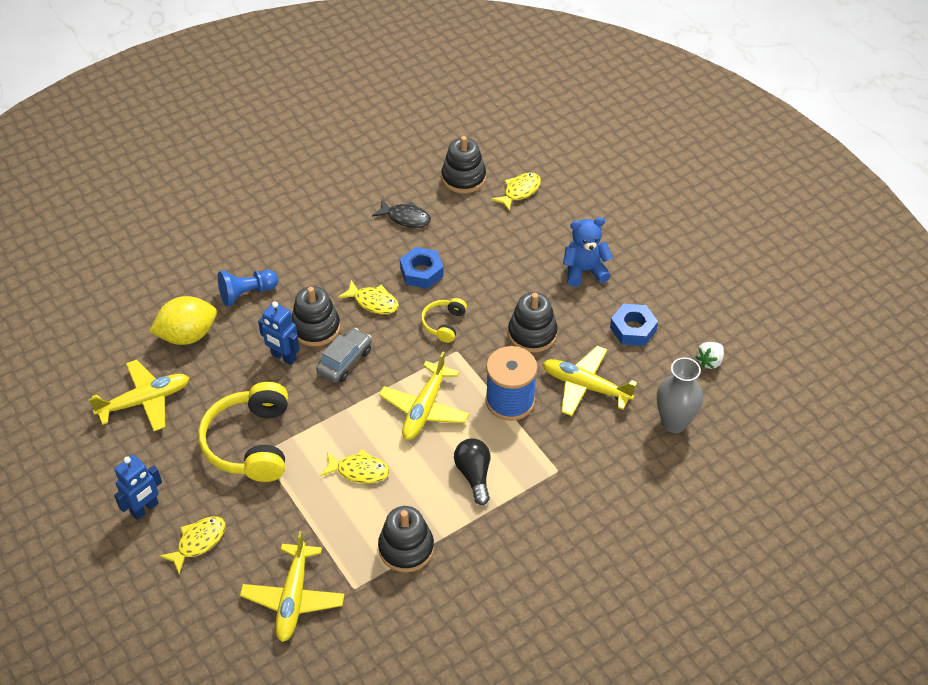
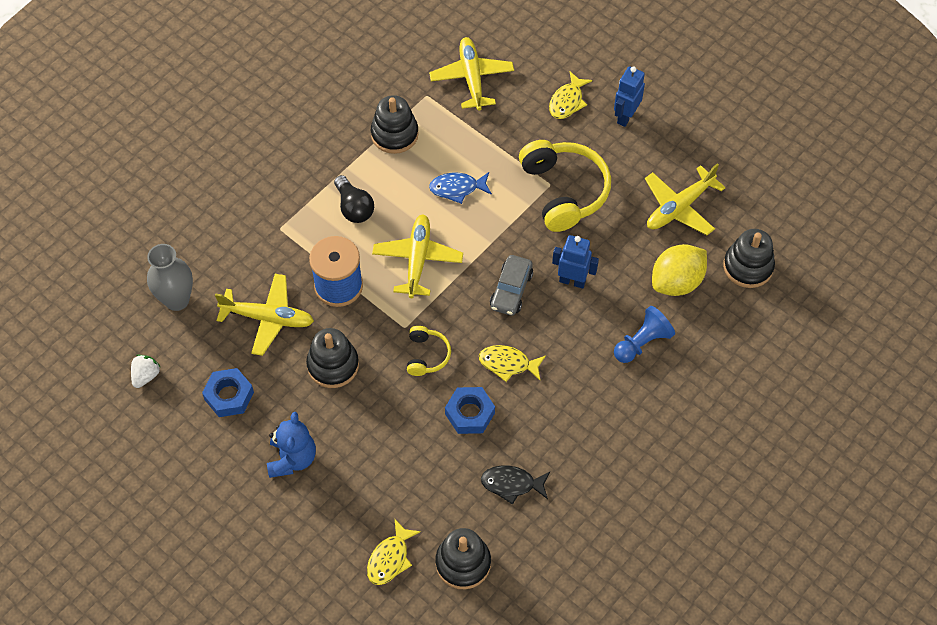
camera: 165 degrees right, 10 degrees up
black stacking toy [292,286,340,347] -> black stacking toy moved to [723,229,775,288]
yellow fish [320,449,390,484] -> blue fish [429,172,492,204]
blue teddy bear [563,217,613,287] -> blue teddy bear turned 60 degrees counterclockwise [267,412,316,478]

